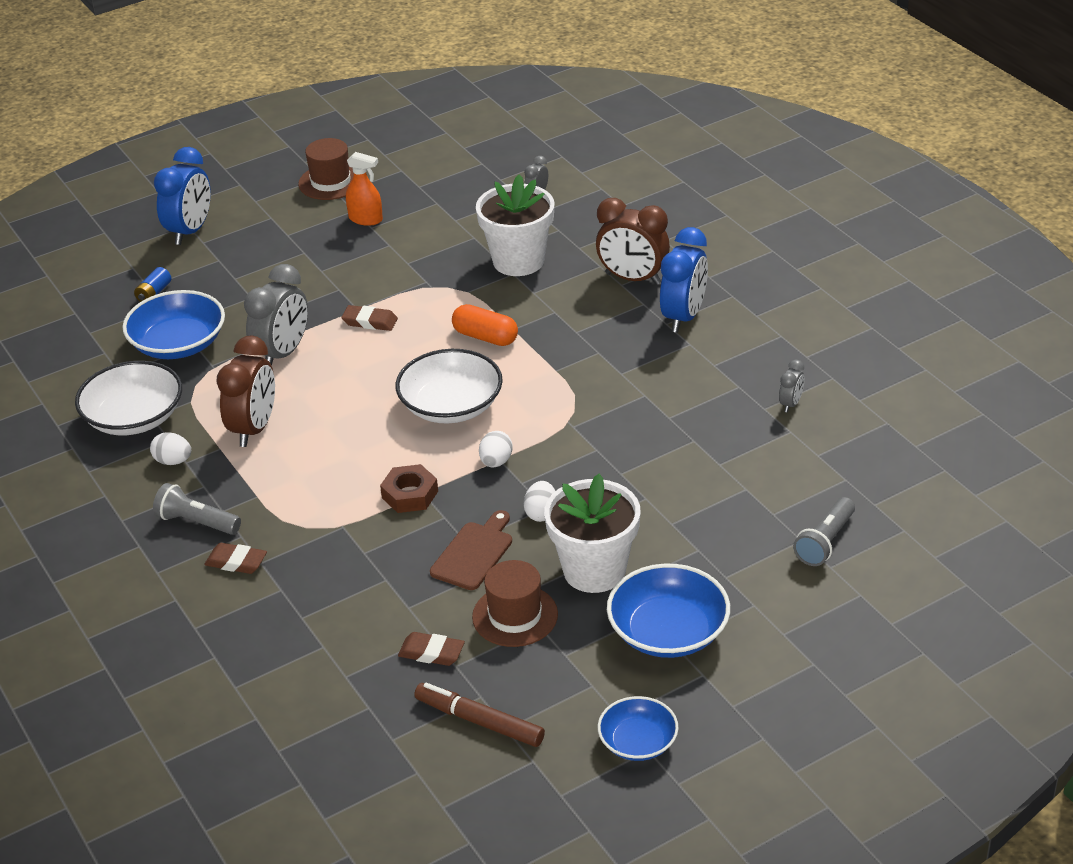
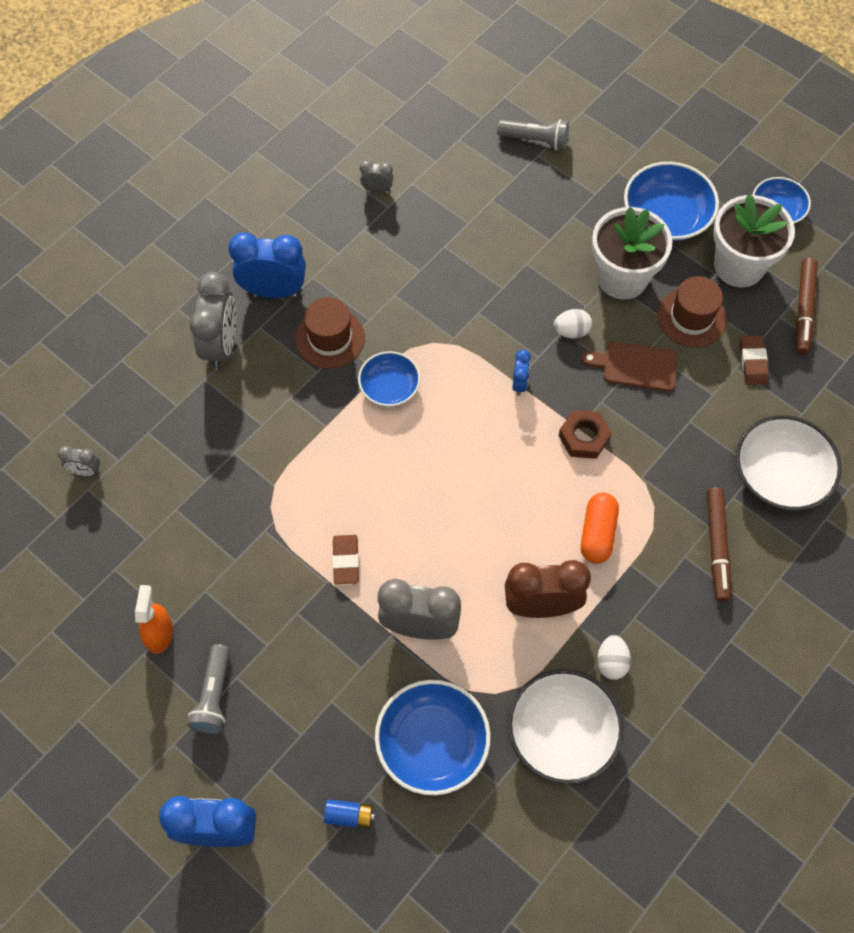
camera: 110 degrees left, 25 degrees up
grey flashlight [153,483,241,535] -> grey flashlight moved to [187,644,230,734]
brown eraser [204,543,267,574] -> brown marker [707,487,731,602]
brown hat [298,138,354,200] -> brown hat moved to [295,297,365,369]
white bowl [395,349,503,423] -> white bowl moved to [736,415,842,511]
orange capsule [452,304,518,346] -> orange capsule moved to [581,493,619,564]
white flower pot [476,174,555,276] -> white flower pot moved to [713,194,795,287]
white egg [479,431,513,467] -> blue clock [512,350,531,396]
brown clock [596,198,670,285] -> grey clock [189,272,236,370]
none -> blue bowl [358,351,421,406]

